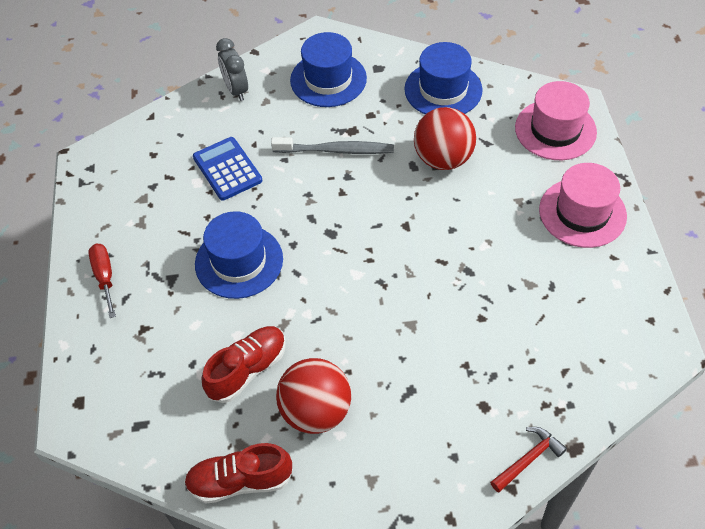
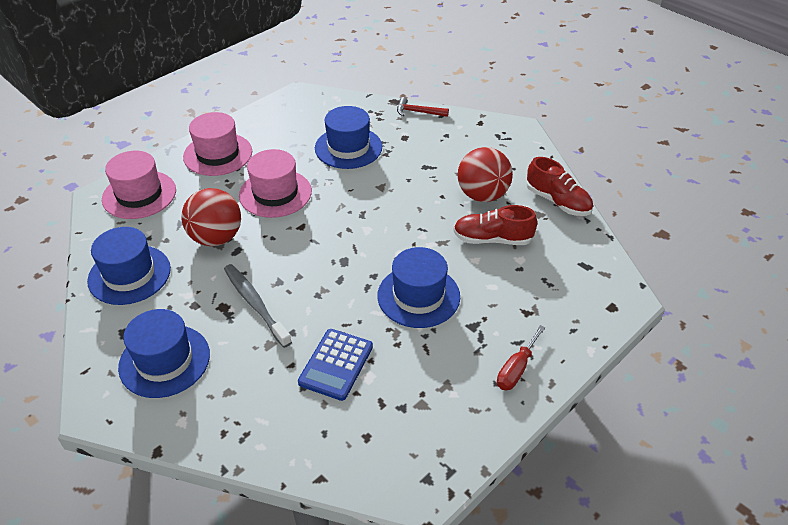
camera: 130 degrees left, 10 degrees down
grey clock [216,38,248,101] -> none
none -> pink hat [239,149,312,218]
none -> blue hat [315,106,382,169]

